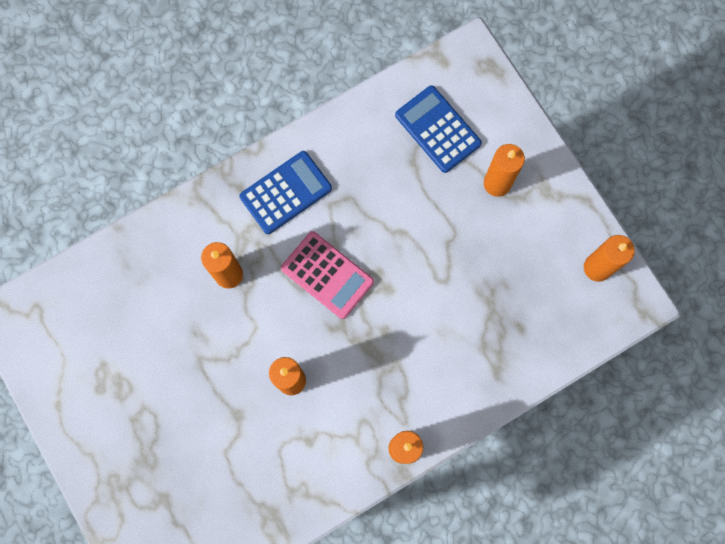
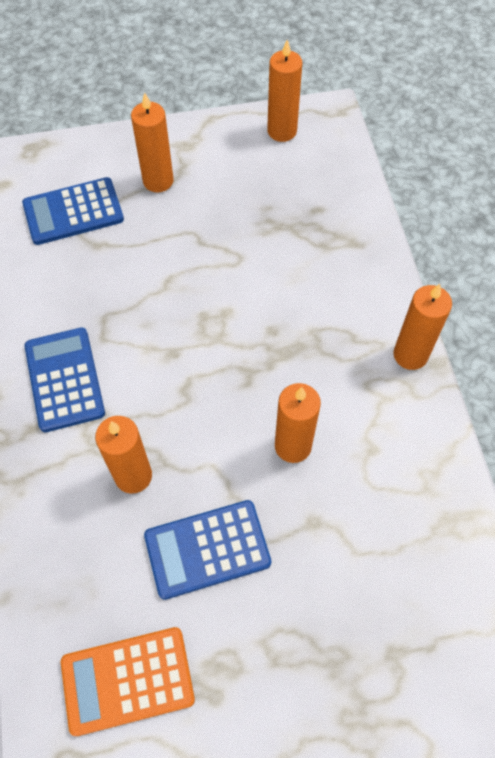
camera: 70 degrees left, 15 degrees down
pink calculator [281,231,374,319] -> none
none -> orange calculator [61,627,195,736]
none -> blue calculator [144,500,271,600]

